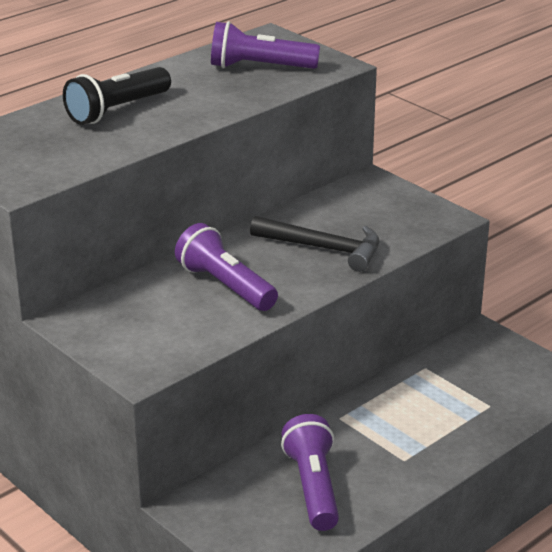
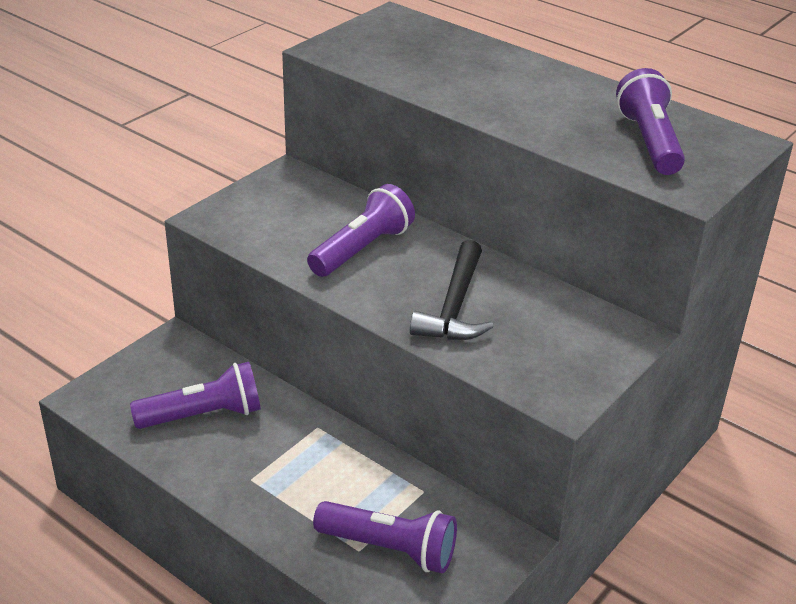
camera: 80 degrees right, 5 degrees up
black flashlight [63,67,171,125] -> none
none -> purple flashlight [313,501,457,573]

